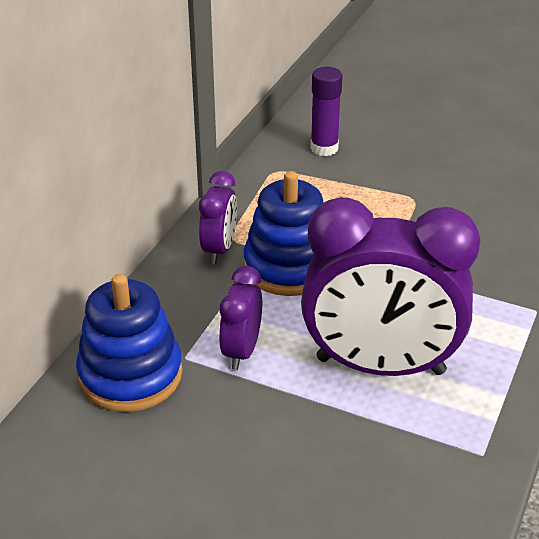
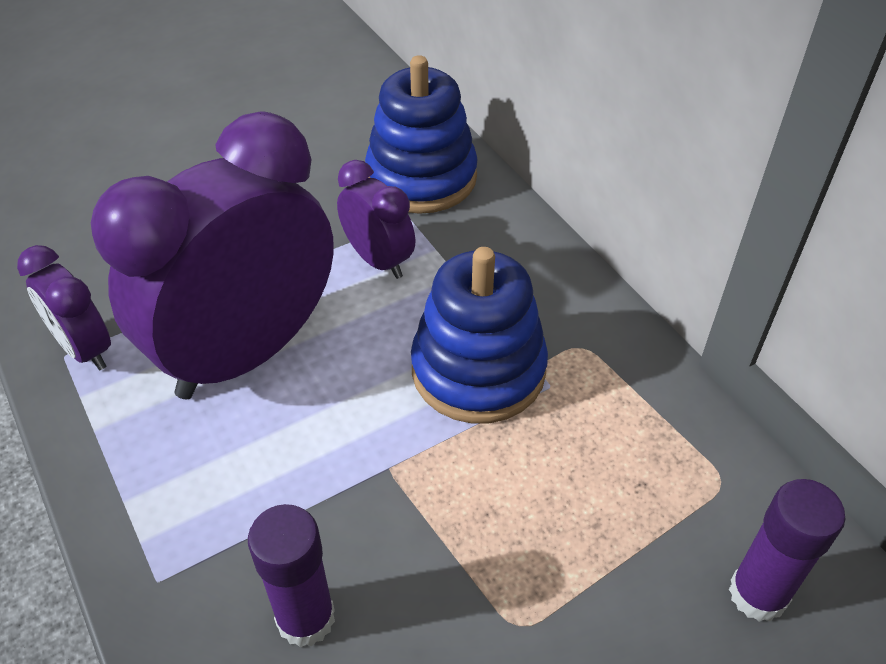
camera: 125 degrees right, 10 degrees up
purple clock [199,171,237,264] -> purple clock moved to [17,245,111,370]
none -> purple glue stick [248,504,335,647]

